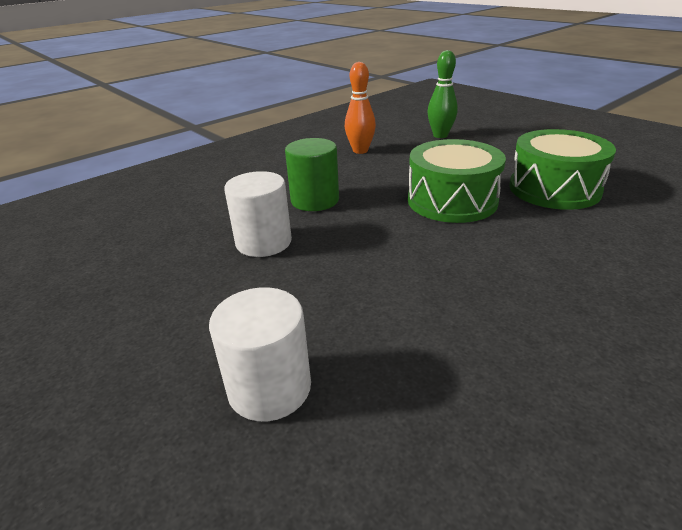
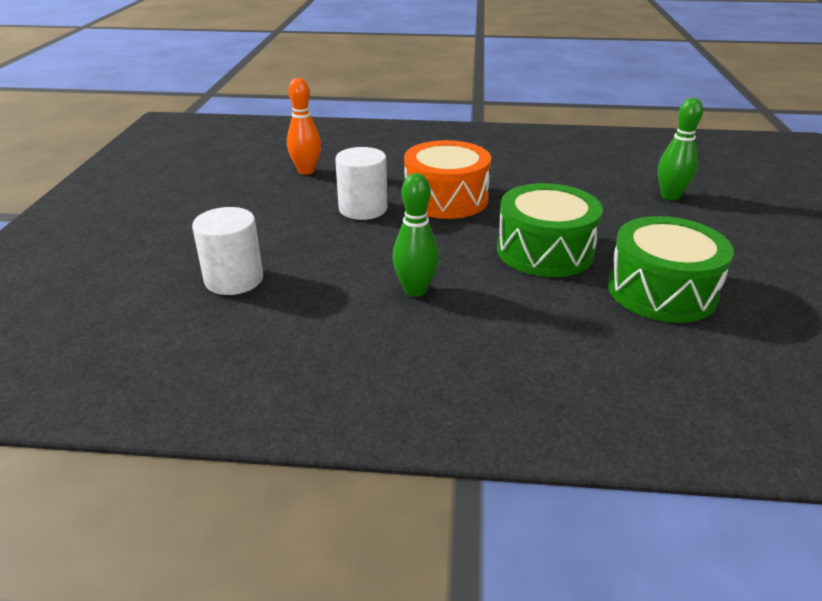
camera: 45 degrees right, 0 degrees up
green cylinder [285,138,339,211] -> orange drum [404,140,491,219]
orange bowling pin [345,62,376,154] -> orange bowling pin moved to [287,78,321,175]
none -> green bowling pin [392,173,439,297]

